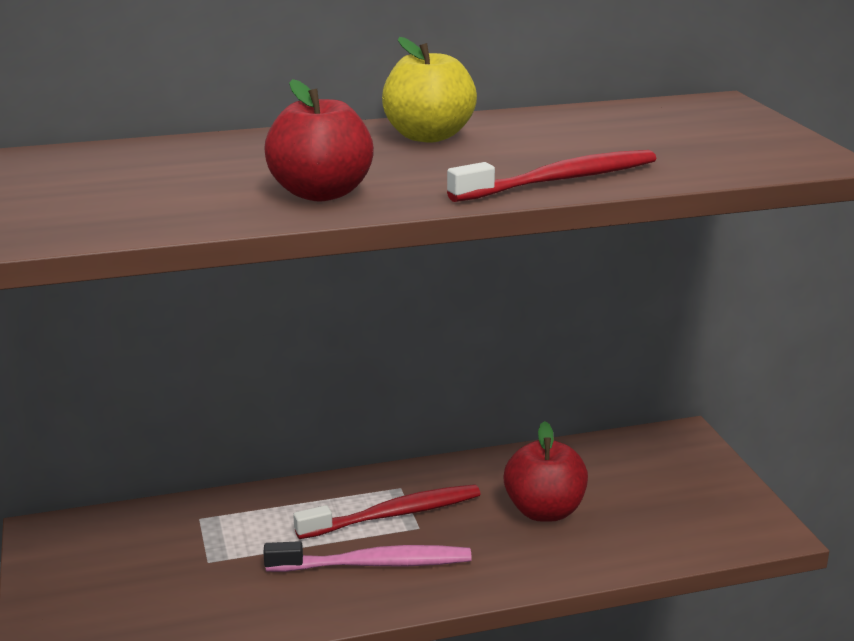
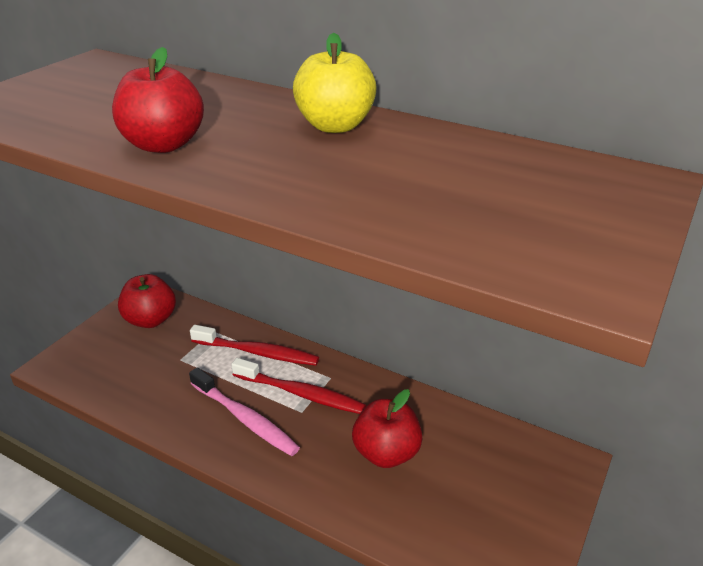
camera: 45 degrees right, 10 degrees up
red toothbrush [447,150,656,202] -> red toothbrush moved to [190,325,319,366]
none -> red apple [118,274,176,328]

